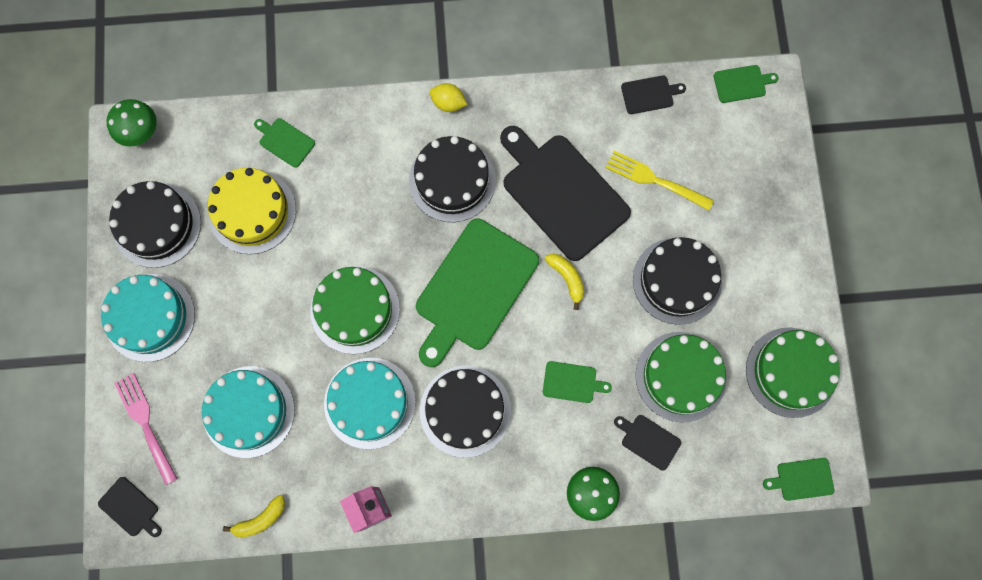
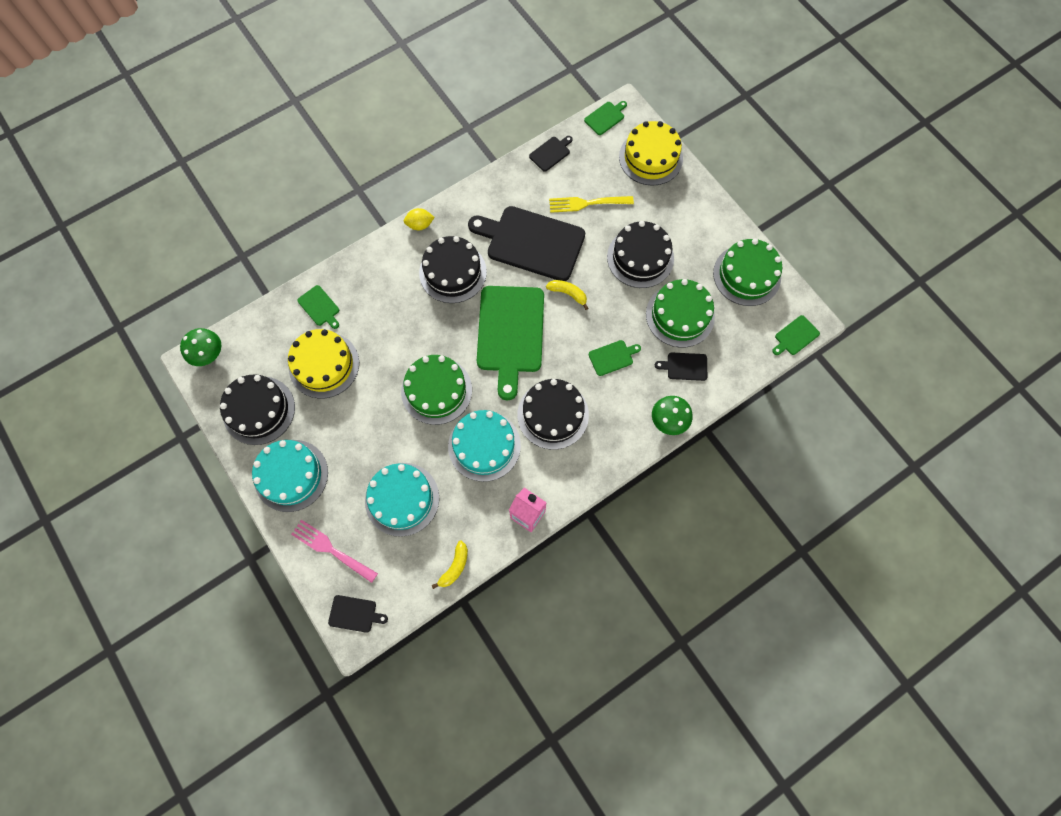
camera: 30 degrees left, 5 degrees down
green cutting board [254,118,315,168] -> green cutting board turned 135 degrees counterclockwise [297,285,339,329]
none -> yellow cake [619,121,683,186]

